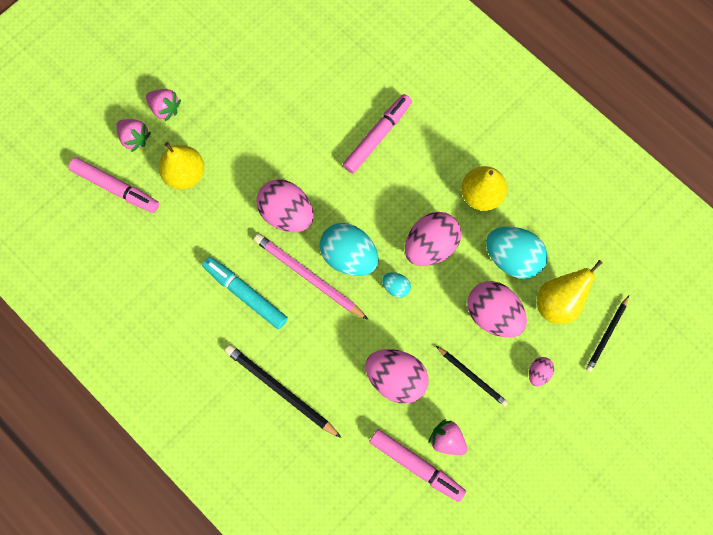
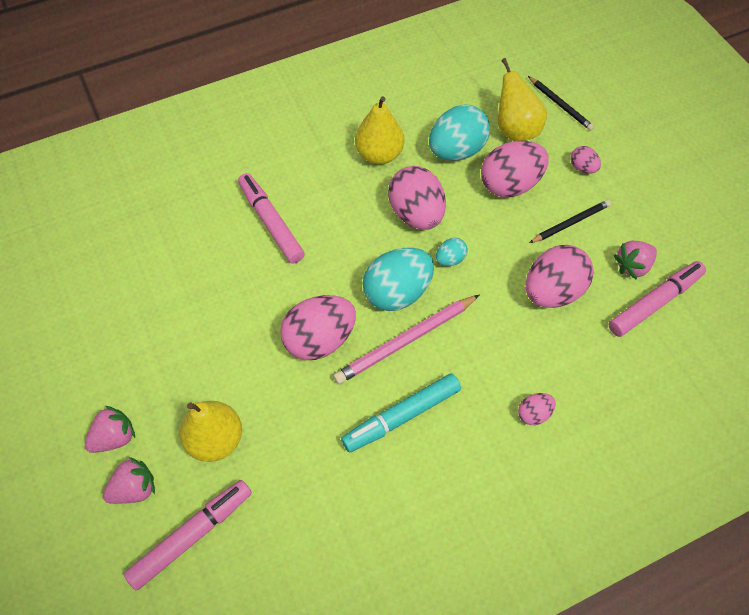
camera: 70 degrees left, 15 degrees down
black pencil [225,344,341,438] -> pink egg [518,393,556,425]

